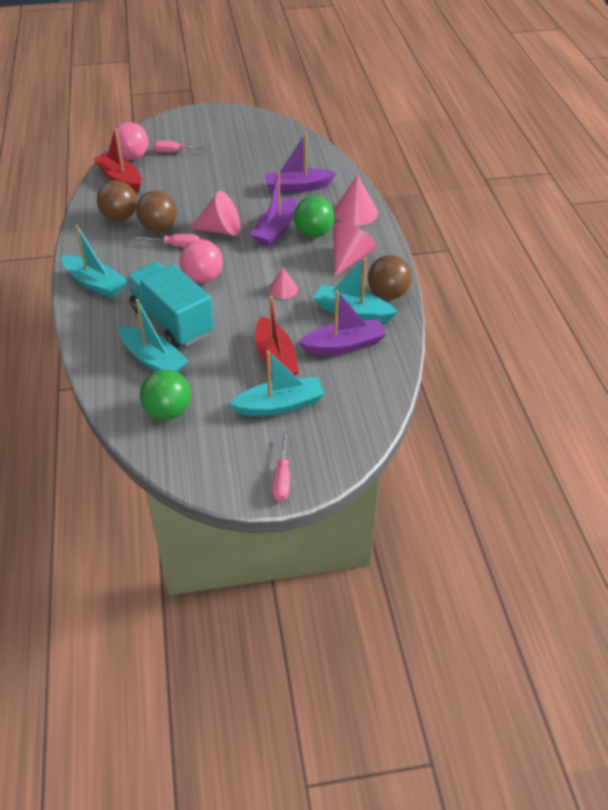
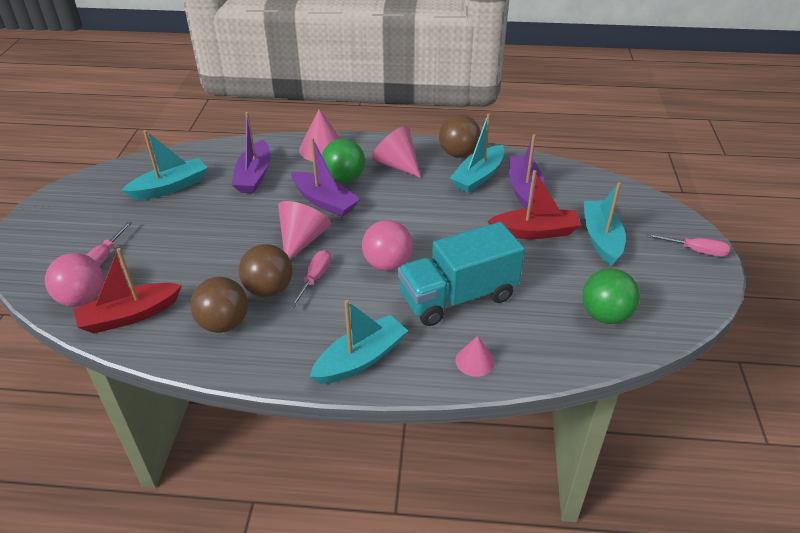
camera: 75 degrees left, 5 degrees down
turquoise boat [119,299,189,373] -> turquoise boat moved to [121,130,207,200]
pink cone [269,268,298,299] -> pink cone moved to [455,336,495,377]

